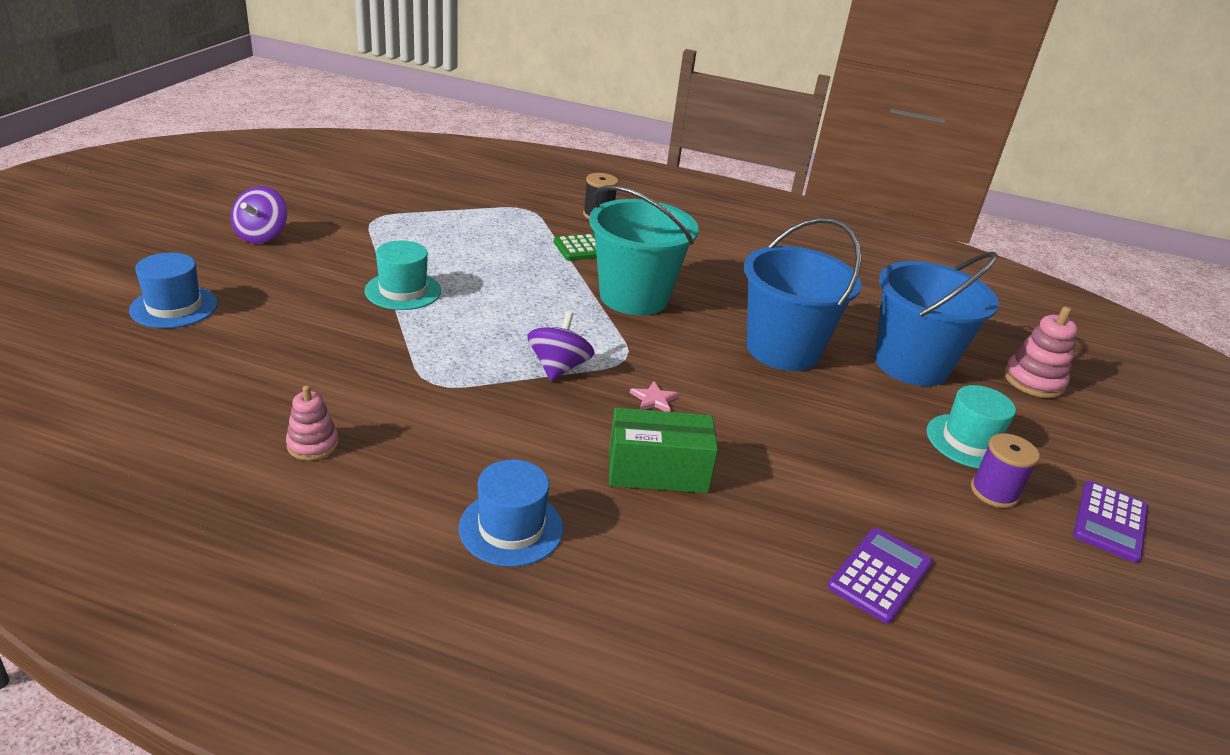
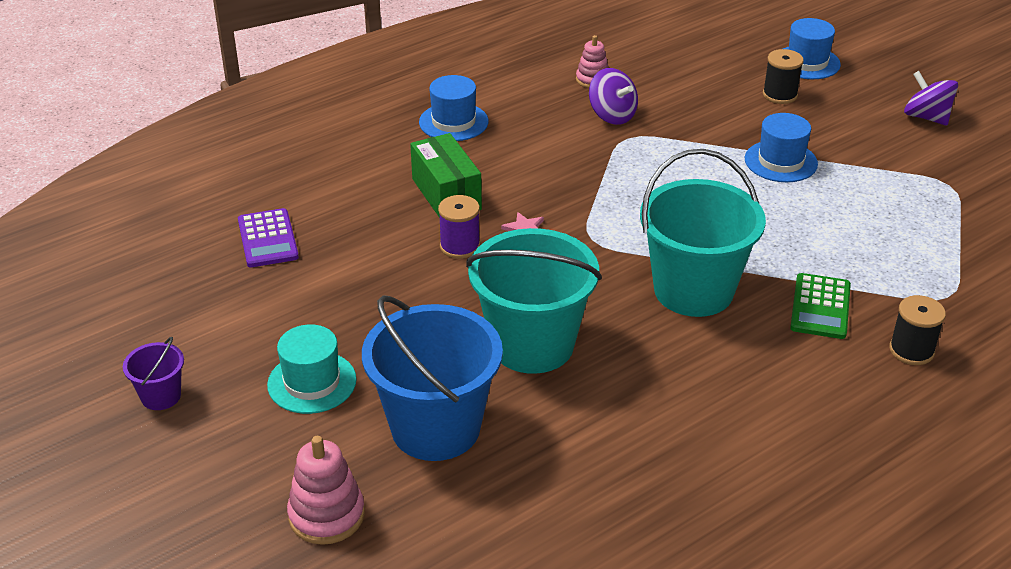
camera: 130 degrees right, 5 degrees up
turquoise hat [365,240,441,310] -> blue hat [745,113,818,182]
purple spinning top [527,311,594,381] -> purple spinning top moved to [589,68,638,125]
green box [609,408,718,493] -> green box turned 60 degrees counterclockwise [410,133,482,218]
blue bucket [744,217,862,371] -> turquoise bucket [466,228,602,374]
purple spool [971,433,1040,508] -> purple spool moved to [438,195,480,259]
purple calculator [1073,481,1148,563] -> purple bucket [123,337,184,410]
none -> black spool [763,49,804,104]

